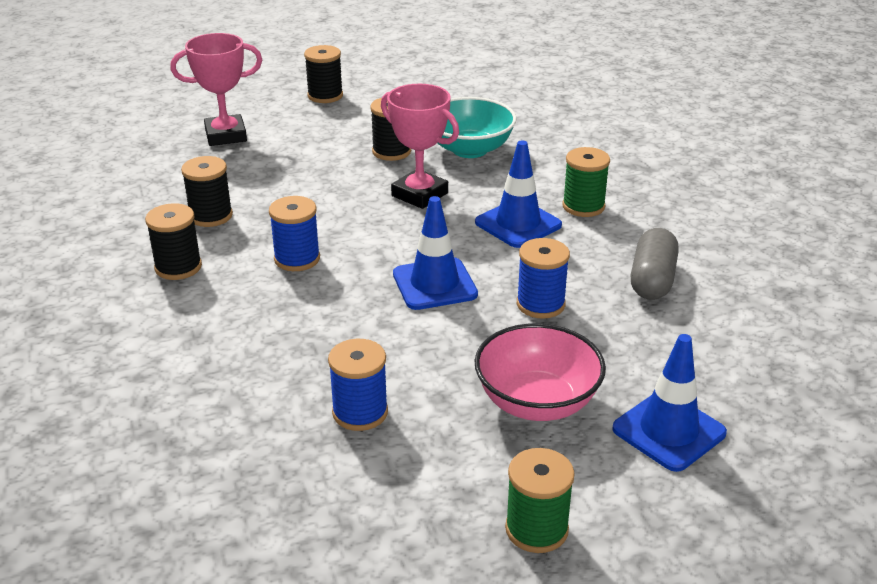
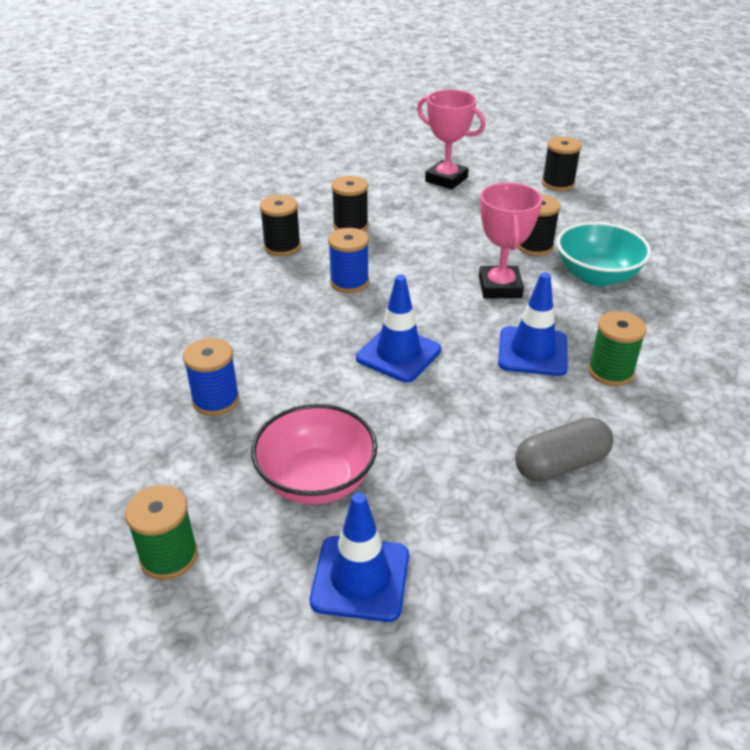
camera: 50 degrees right, 5 degrees up
blue spool [517,238,570,319] -> none

